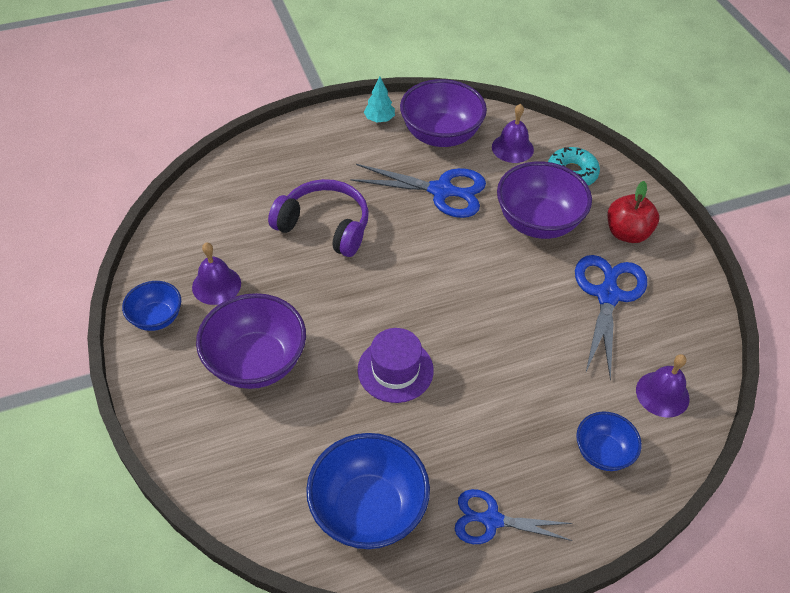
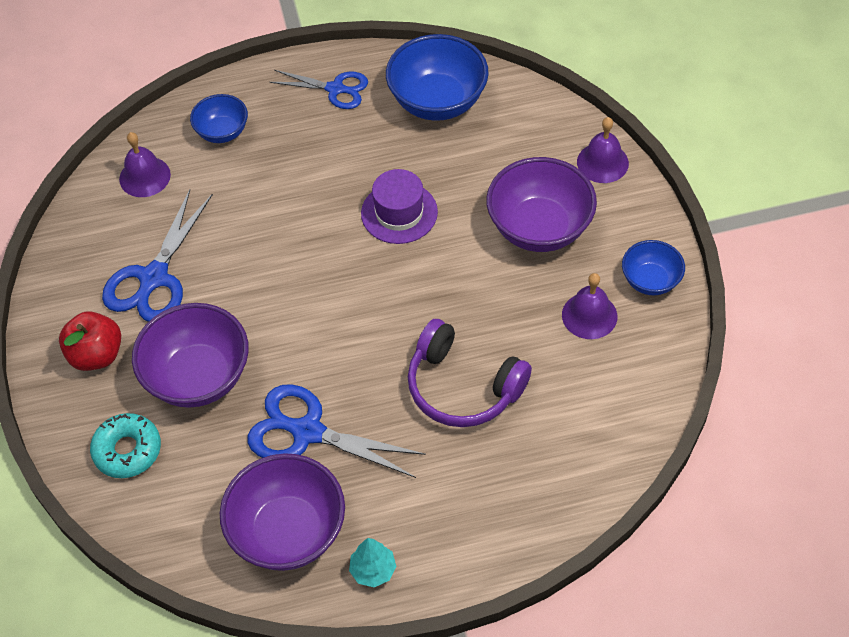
camera: 170 degrees left, 5 degrees up
purple bell [492,104,534,163] -> purple bell moved to [577,117,629,183]

